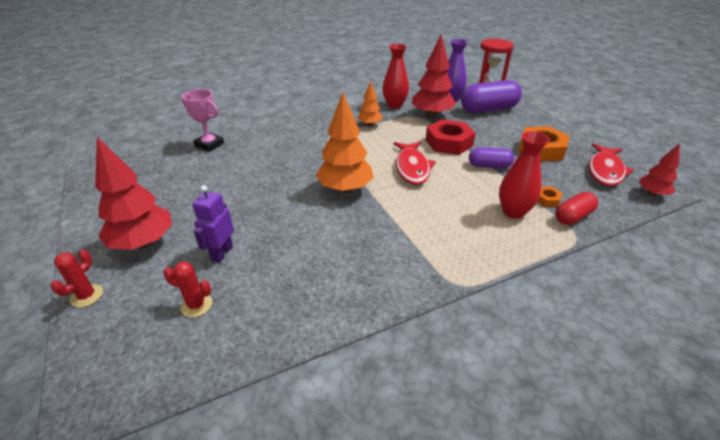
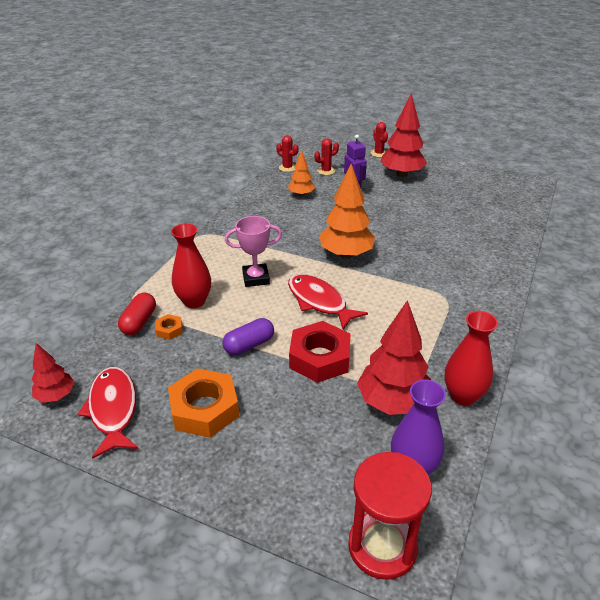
camera: 140 degrees right, 0 degrees up
pink trophy [182,89,224,152] -> pink trophy moved to [225,216,282,287]
orange tree [357,81,383,127] -> orange tree moved to [288,150,315,197]
purple capsule [461,80,522,113] -> none
none -> red cactus [276,135,298,172]

